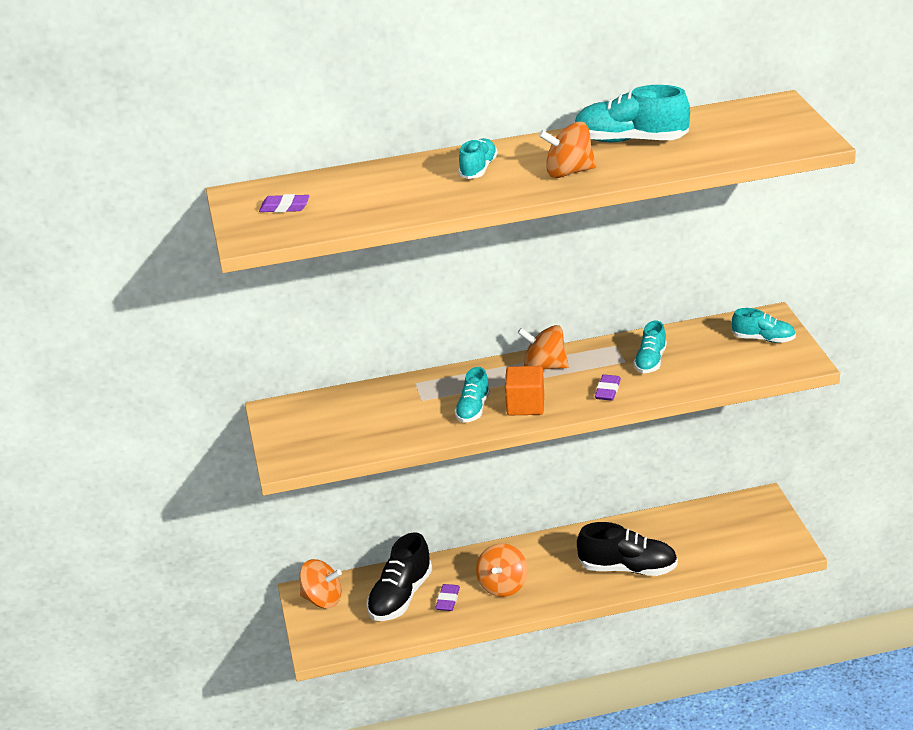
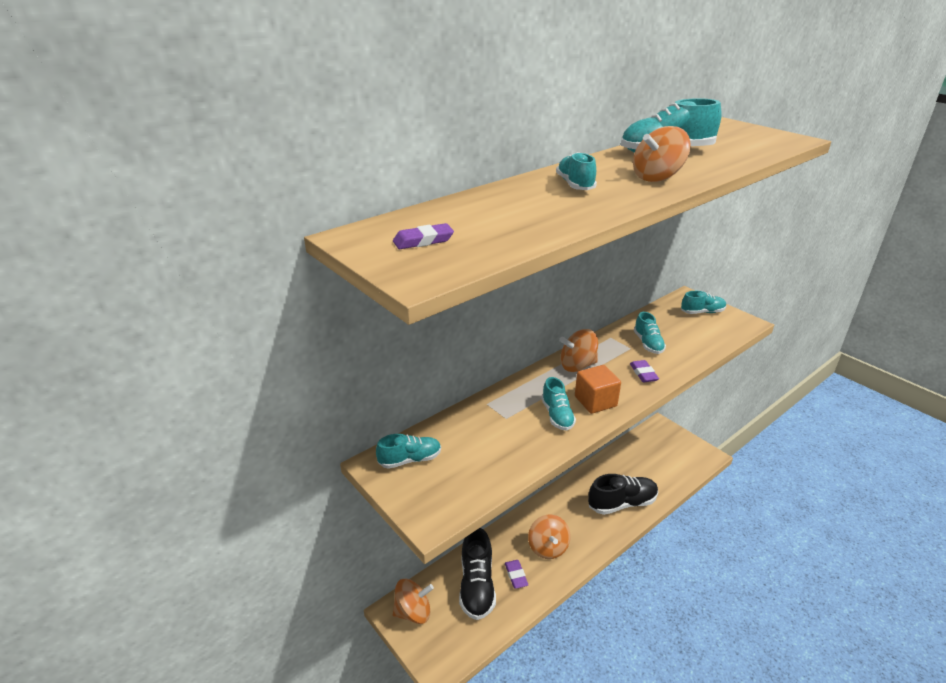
camera: 30 degrees left, 0 degrees up
none -> turquoise shoe [376,434,441,469]

